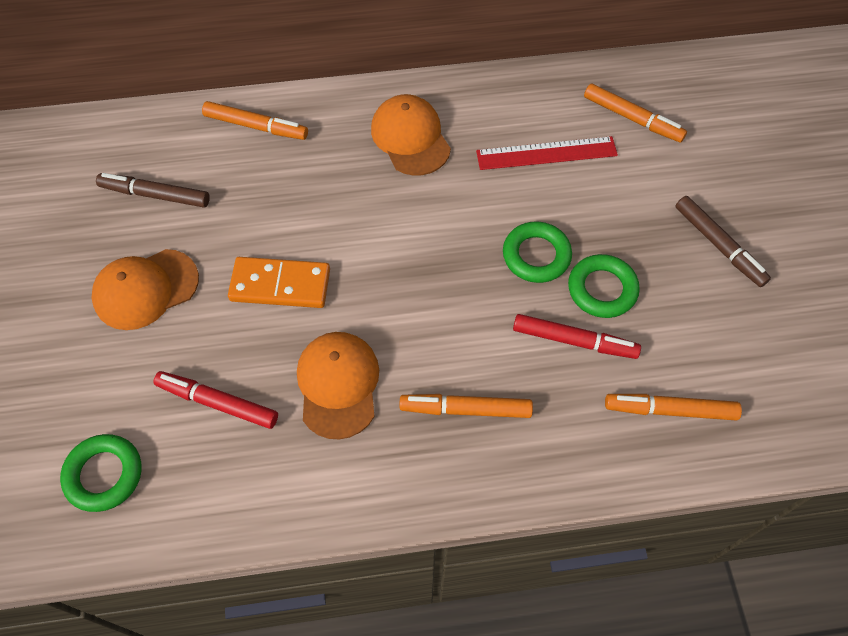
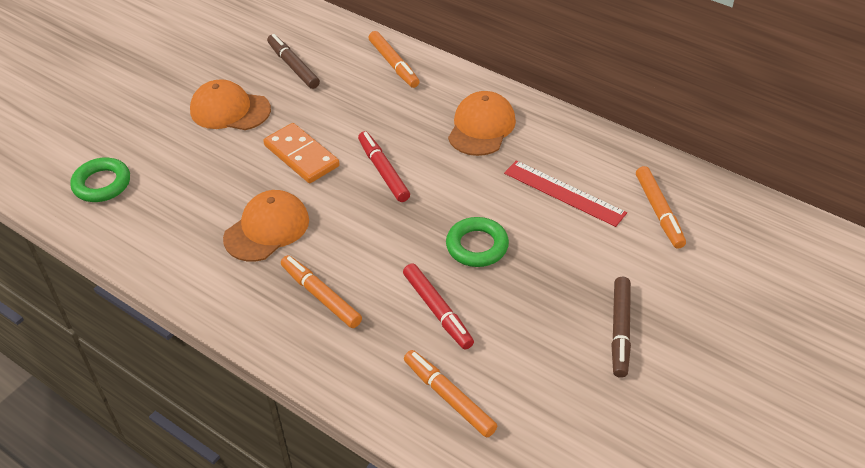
camera: 45 degrees right, 15 degrees down
red marker [153,371,278,429] -> red marker moved to [358,131,410,202]
green ring [568,254,640,318] -> none

